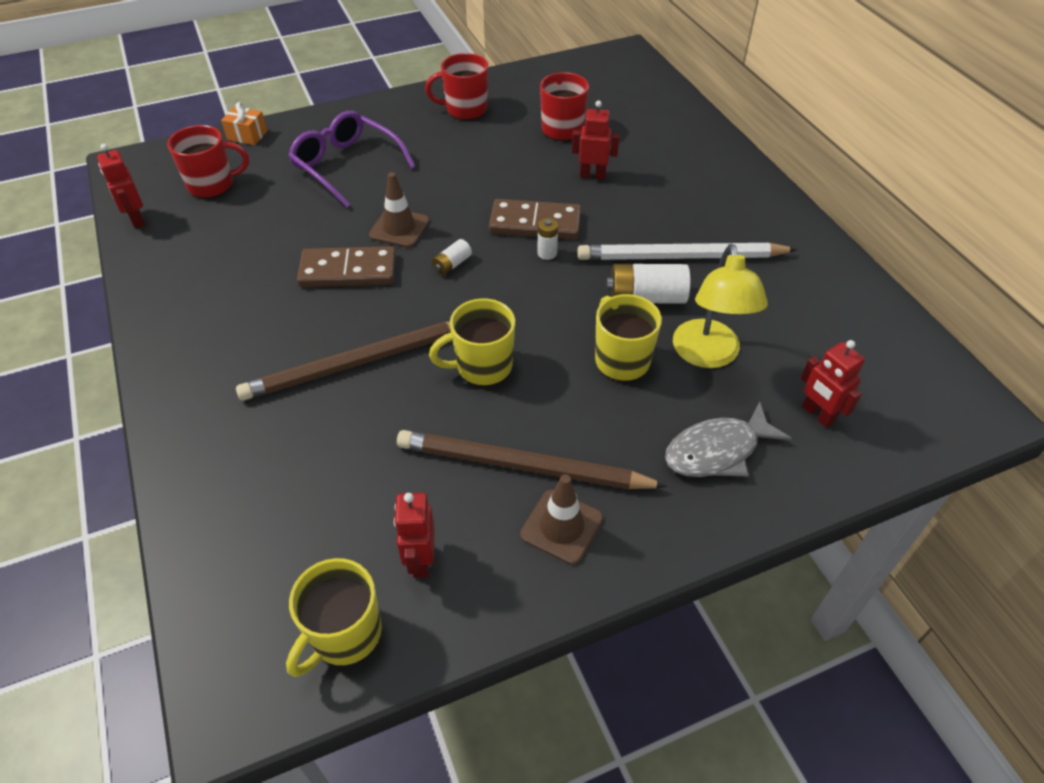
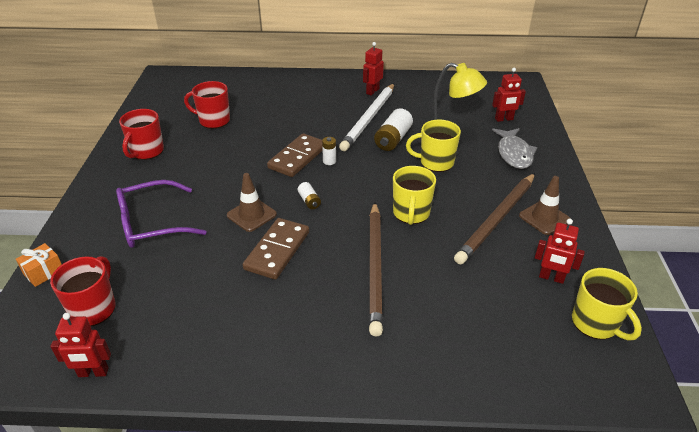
camera: 65 degrees left, 10 degrees down
red robot [572,100,620,179] -> red robot moved to [363,42,384,96]

